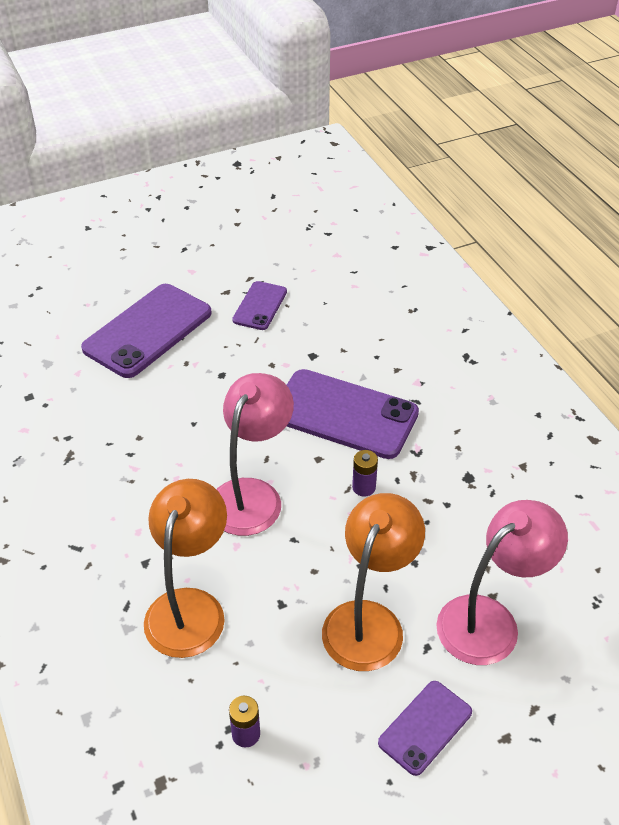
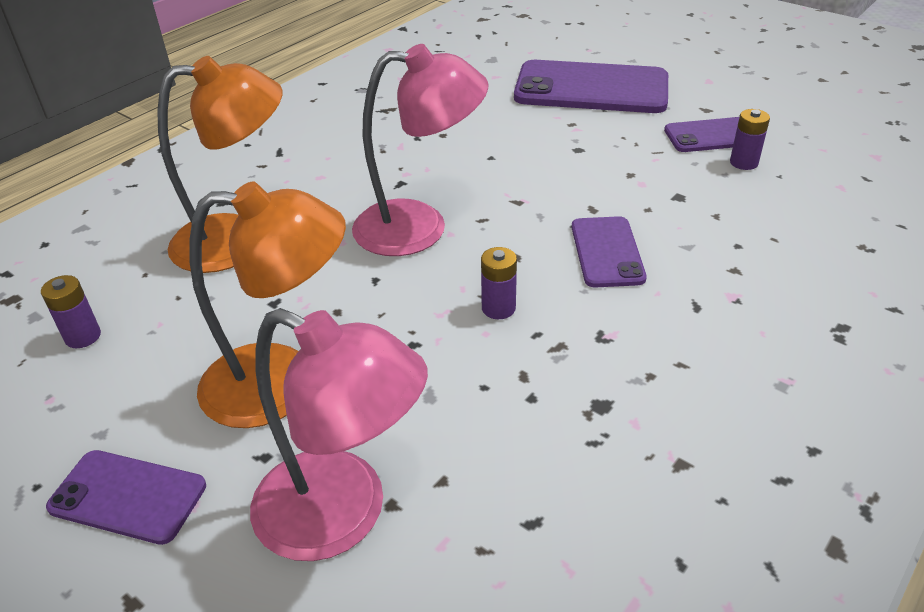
camera: 65 degrees right, 5 degrees down
purple phone [287,369,419,459] -> purple phone [572,216,647,288], size x0.54
none -> purple battery [730,109,770,170]

